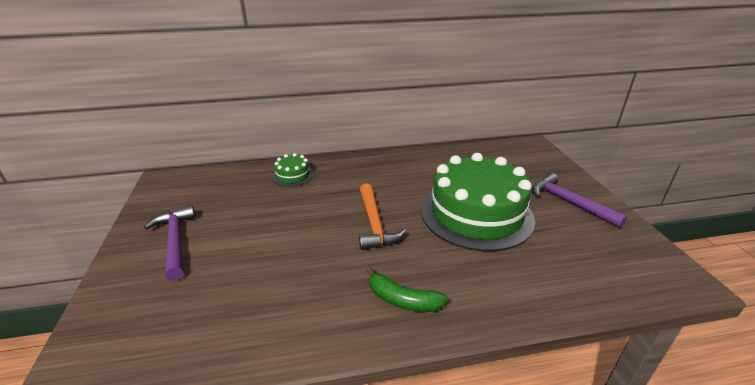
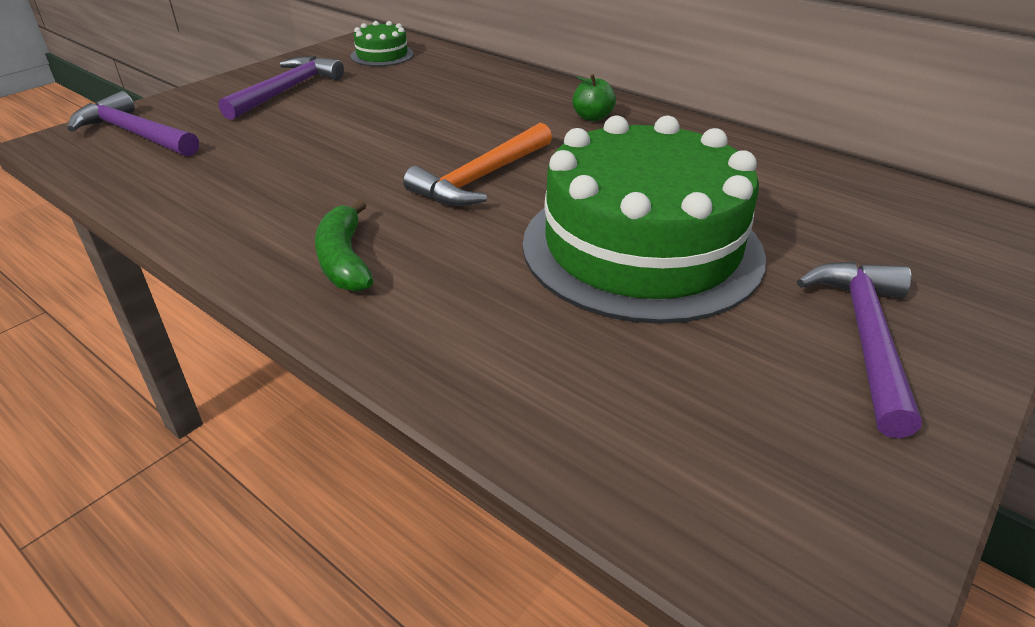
camera: 50 degrees right, 5 degrees up
green cake [272,153,314,187] -> green cake moved to [351,21,414,66]
none -> purple hammer [68,91,199,157]
none -> green apple [573,74,616,121]

